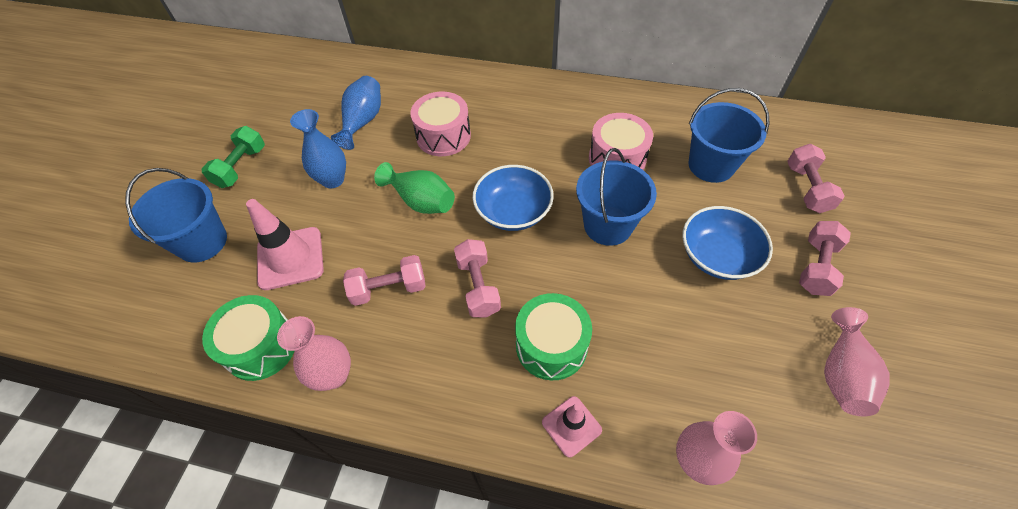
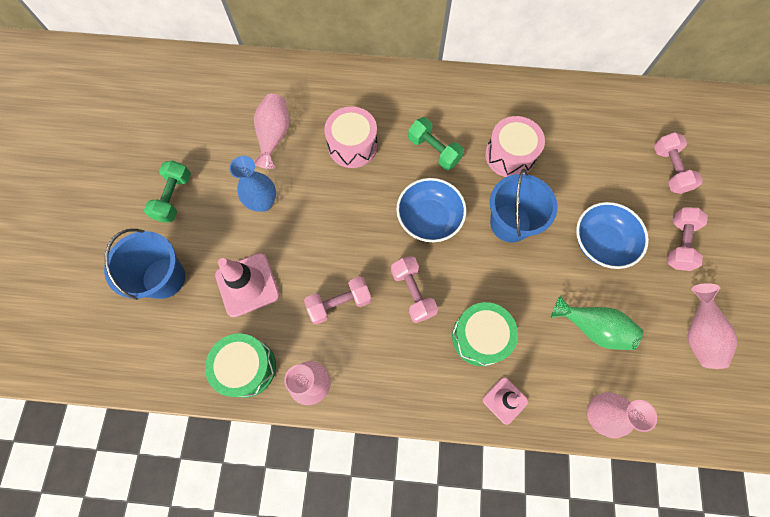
camera: 10 degrees left, 15 degrees up
blue vase [331,76,381,150] -> pink vase [254,94,290,169]
green vase [374,162,455,214] -> green vase moved to [551,296,643,350]
blue bucket [688,88,770,183] -> none
none -> green dumbbell [408,117,464,170]

